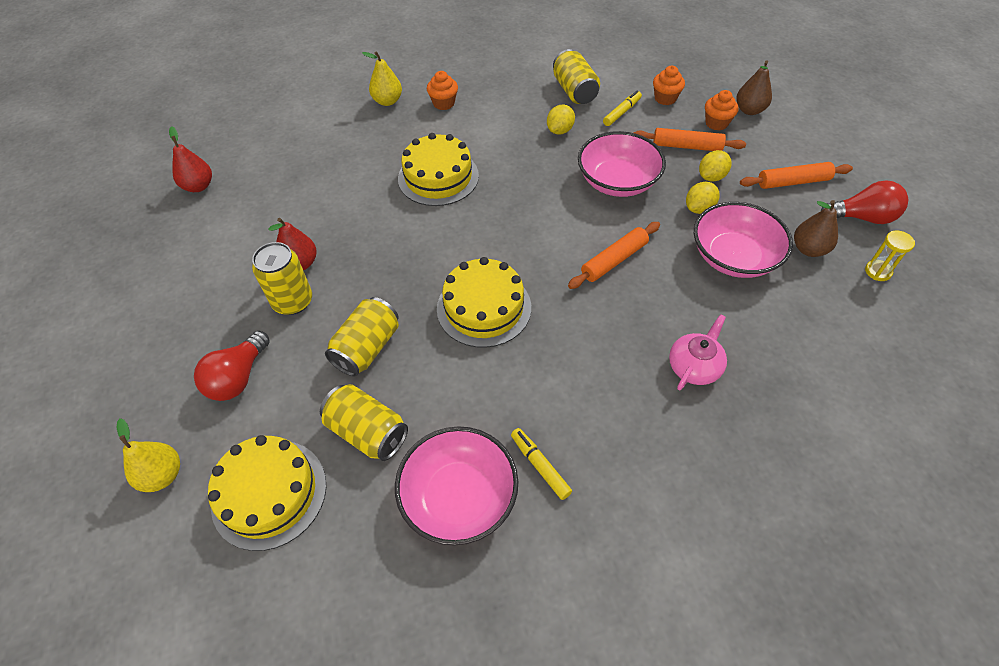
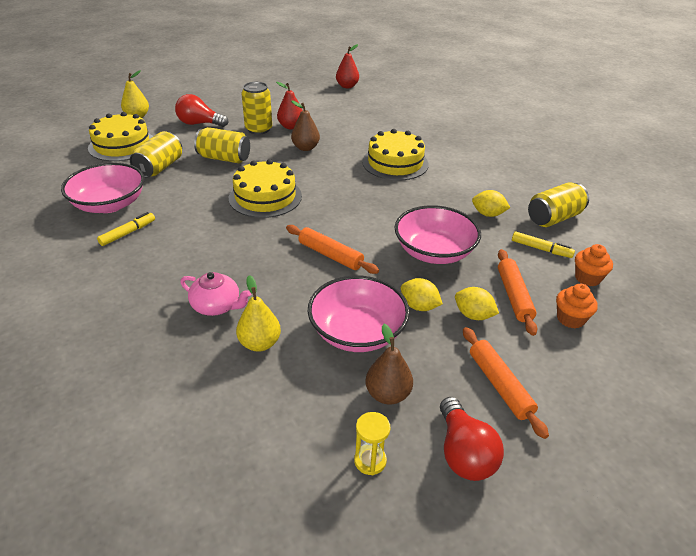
camera: 75 degrees right, 15 degrees down
yellow pear [362,51,402,106] -> yellow pear moved to [236,275,281,352]
orange cupcake [427,71,458,110] -> none
brown pear [736,60,772,115] -> brown pear moved to [291,101,320,151]

